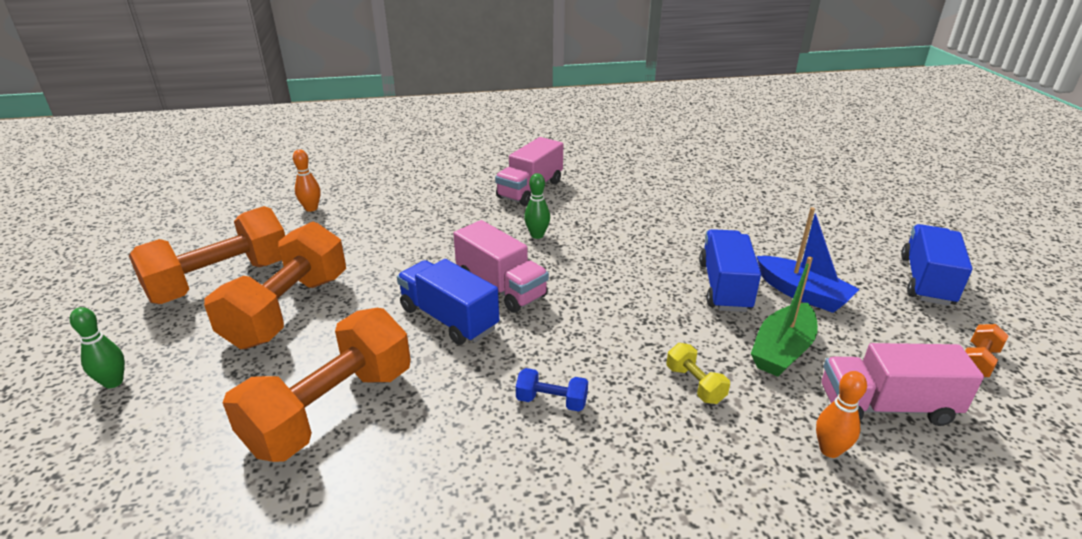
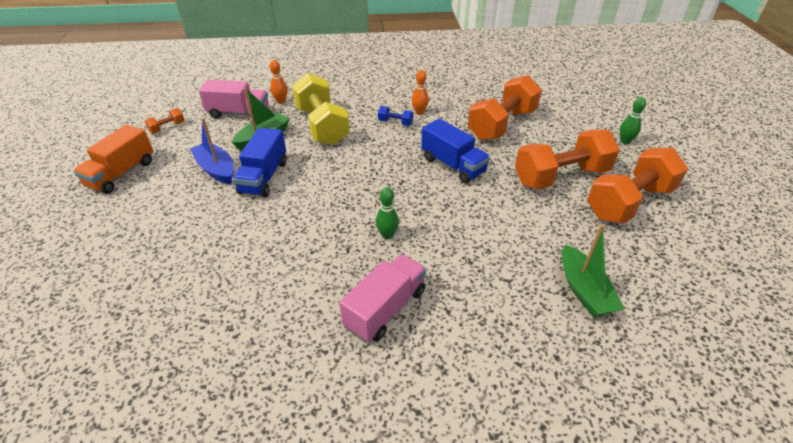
camera: 175 degrees left, 10 degrees up
orange dumbbell [204,221,346,349] -> orange dumbbell turned 45 degrees clockwise [515,129,620,189]
orange bowling pin [293,150,321,212] -> orange bowling pin moved to [412,70,429,115]
pink truck [453,220,549,313] -> none
yellow dumbbell [667,343,730,404] -> yellow dumbbell [292,73,350,145], size x2.43
blue truck [901,224,973,306] -> orange truck [73,125,153,194]
none -> green boat [562,225,624,317]

